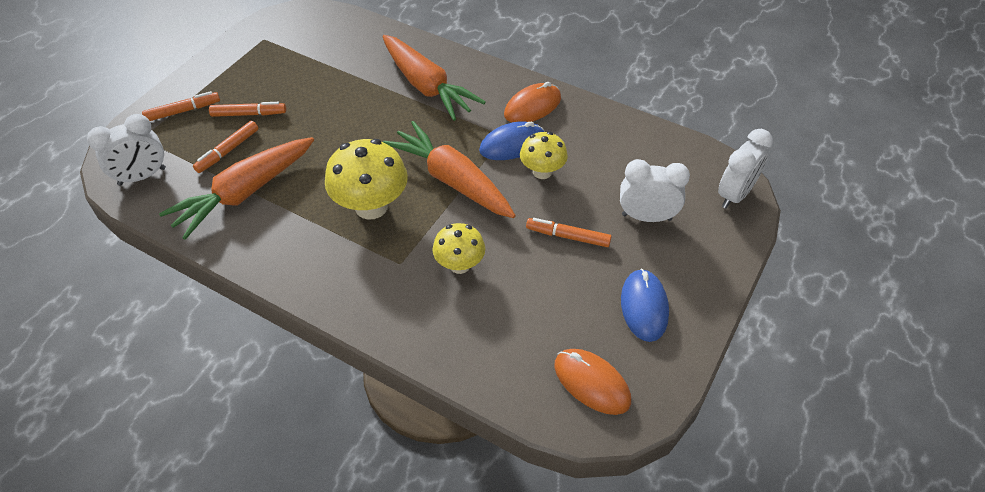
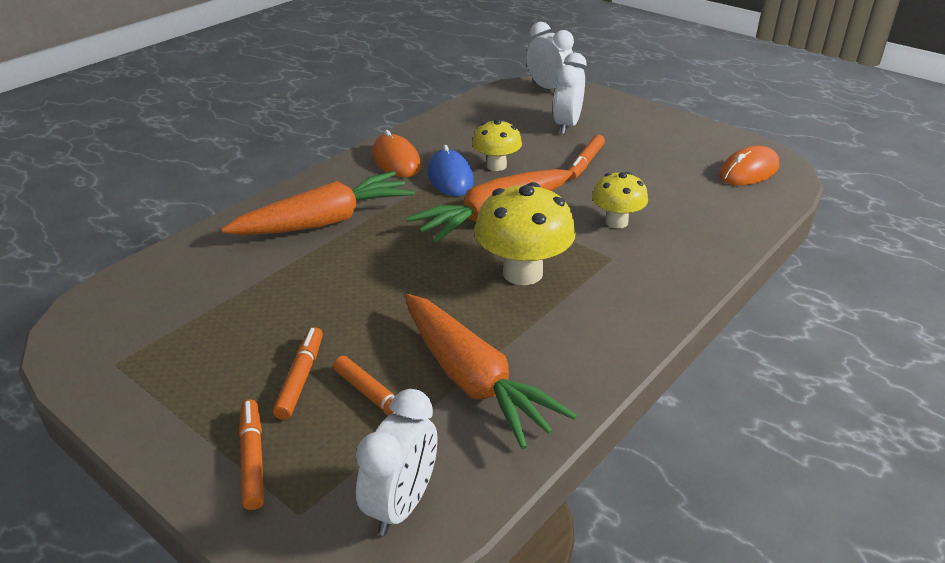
camera: 80 degrees left, 15 degrees down
white clock [87,114,166,186] -> white clock turned 45 degrees clockwise [356,389,437,536]
blue mouse [621,269,669,342] -> none

